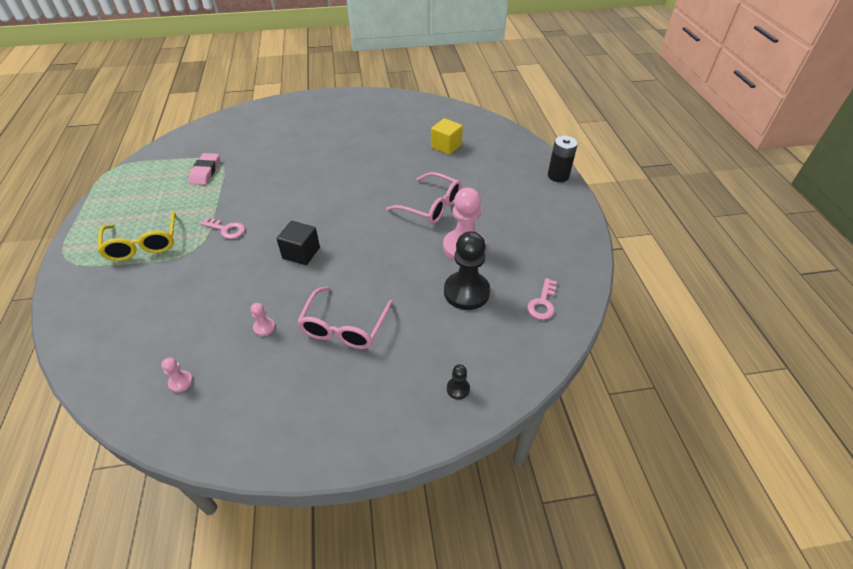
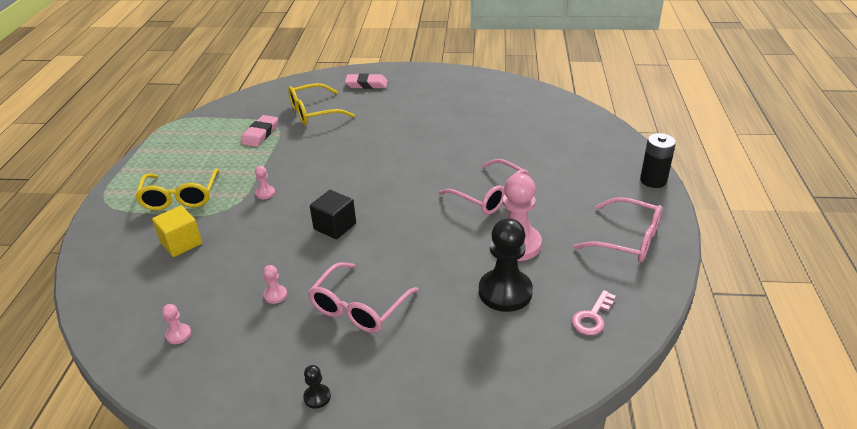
camera: 15 degrees right, 10 degrees down
pink key [200,217,245,239] -> pink pawn [255,166,275,199]
yellow cube [431,118,463,155] -> yellow cube moved to [152,206,202,257]
black pawn [447,364,470,399] -> black pawn moved to [303,365,331,409]
none -> yellow glasses [288,83,355,125]
none -> pink eraser [345,73,388,89]
none -> pink glasses [573,197,663,262]

